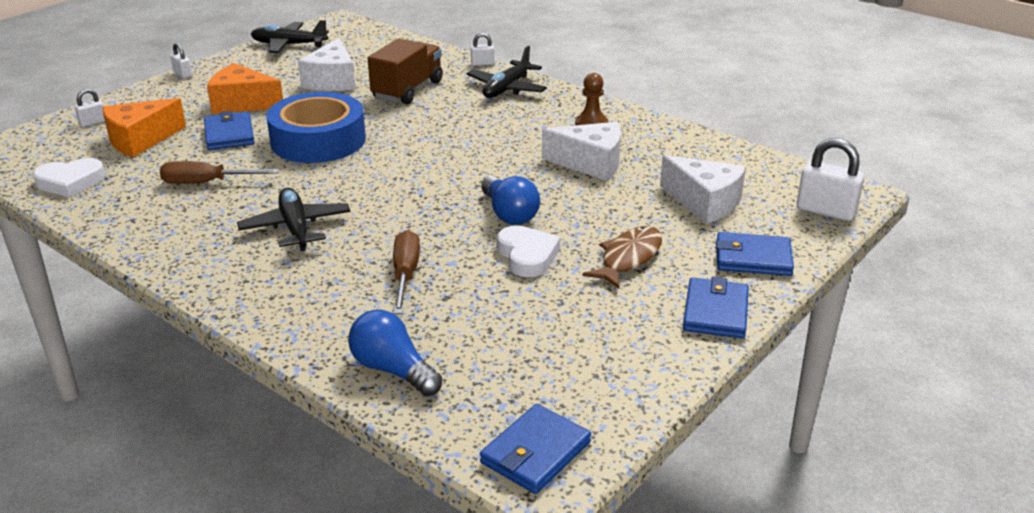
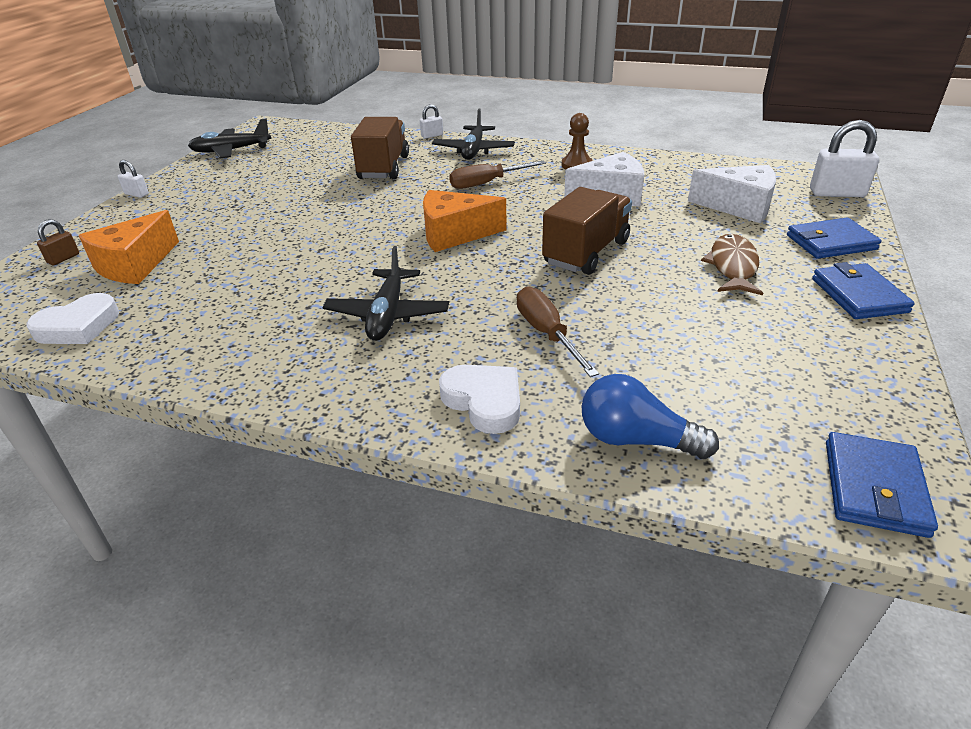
camera: 20 degrees left, 5 degrees up
white padlock [75,89,105,127] -> brown padlock [37,219,79,265]
brown screwdriver [160,161,279,184] -> brown screwdriver moved to [449,161,546,189]
blue wallet [204,111,254,150] -> none
orange cheese [207,63,283,114] -> orange cheese moved to [423,190,507,252]
black plane [237,188,350,251] -> black plane turned 135 degrees counterclockwise [322,246,449,341]
blue tape [266,92,366,163] -> none
white cheese [298,38,355,91] -> none
blue light bulb [481,176,540,225] -> brown truck [542,187,632,275]
white heart [497,225,560,277] -> white heart moved to [439,365,520,434]

